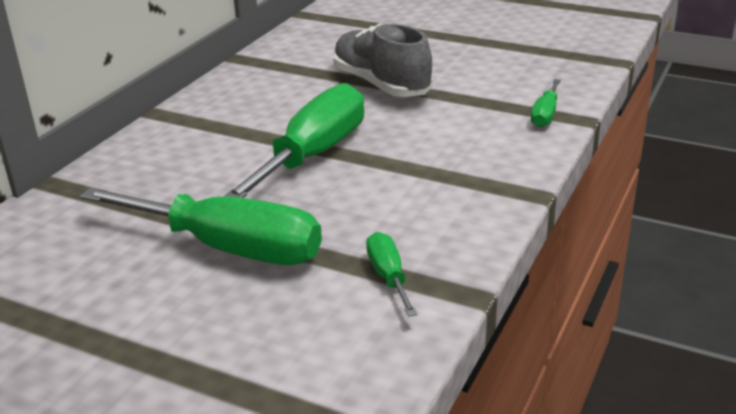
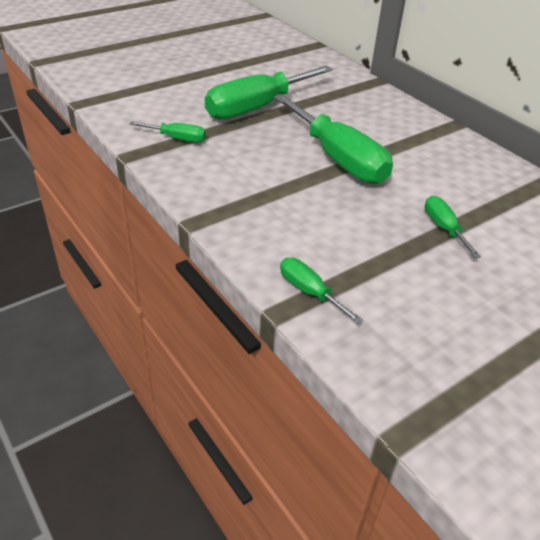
camera: 115 degrees right, 10 degrees up
grey shoe [333,23,433,97] -> green screwdriver [425,196,481,258]

